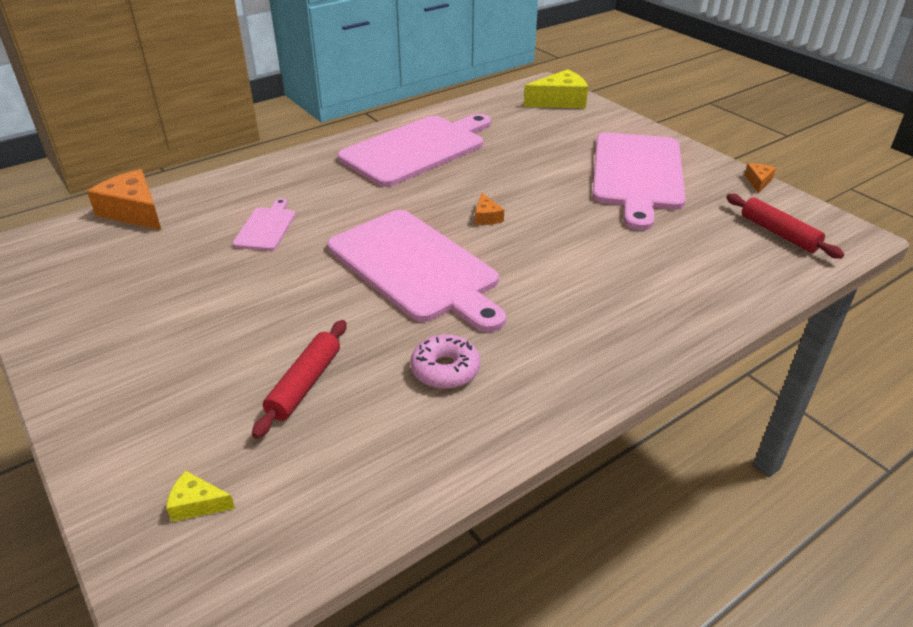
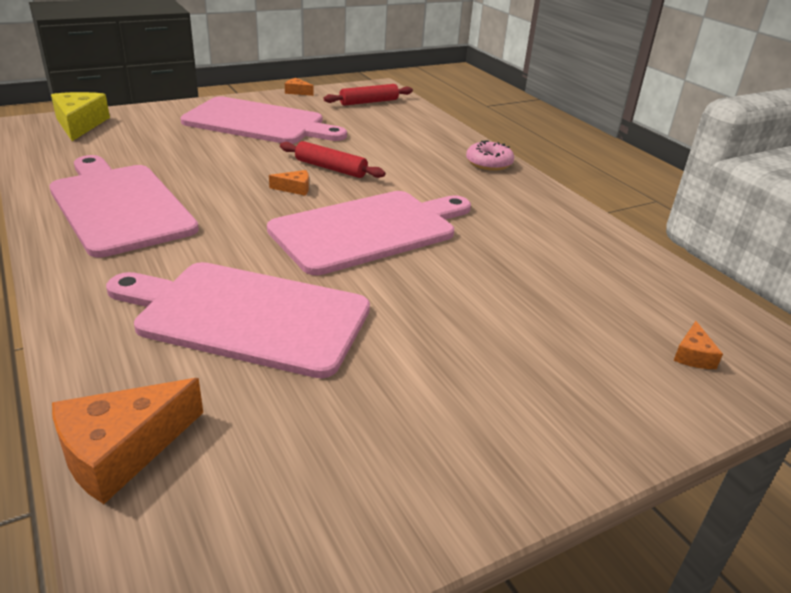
camera: 85 degrees left, 5 degrees down
yellow cheese [166,471,235,522] -> orange cheese [673,321,723,369]
pink cutting board [233,198,295,251] -> pink cutting board [106,262,370,378], size x2.21
red rolling pin [252,320,347,438] -> red rolling pin moved to [280,141,385,178]
pink donut [410,334,480,389] -> pink donut moved to [466,140,514,171]

